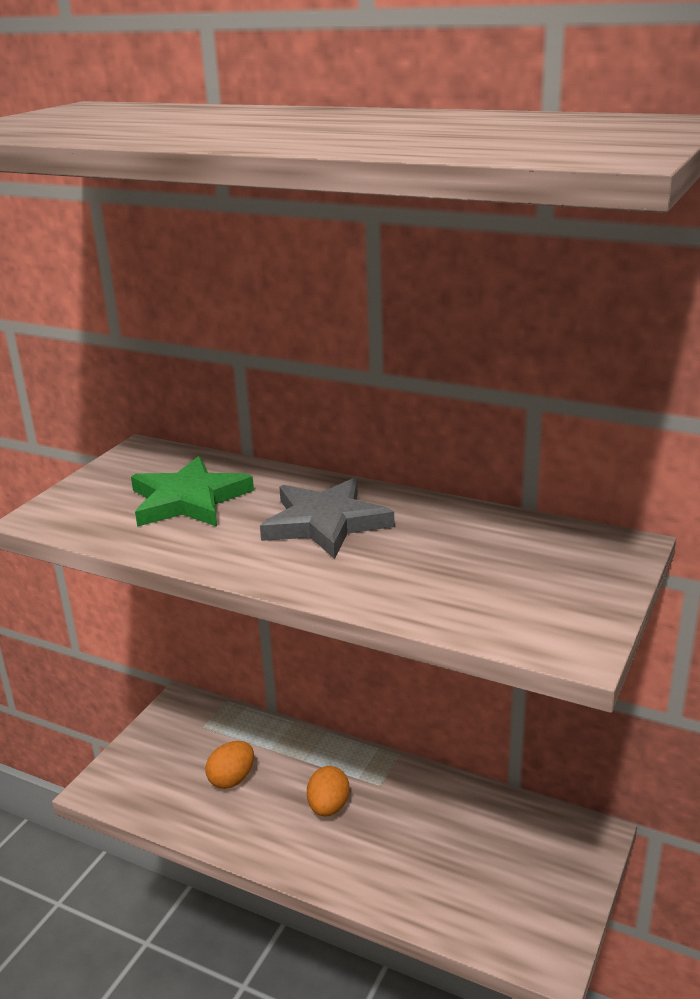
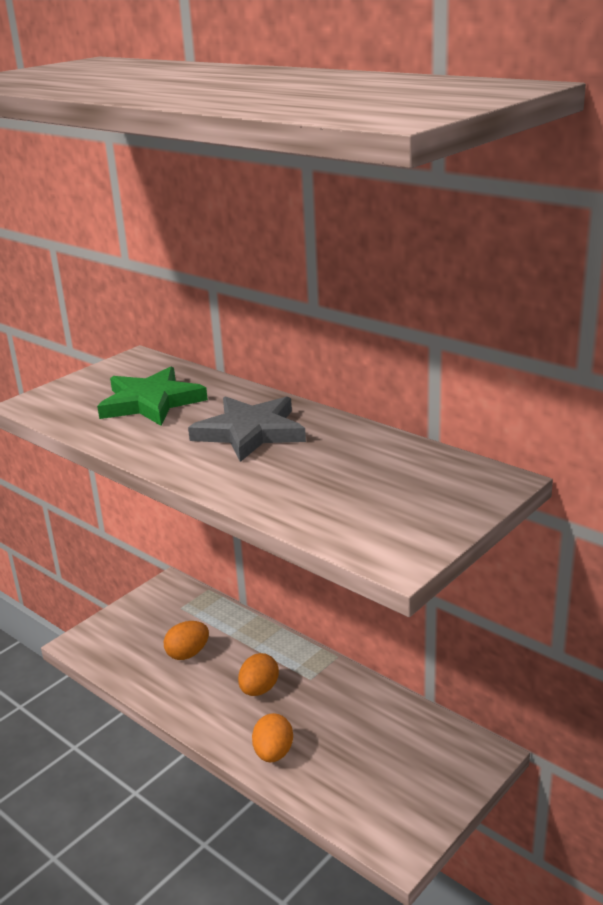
camera: 15 degrees right, 0 degrees up
none -> orange egg [252,713,293,762]

